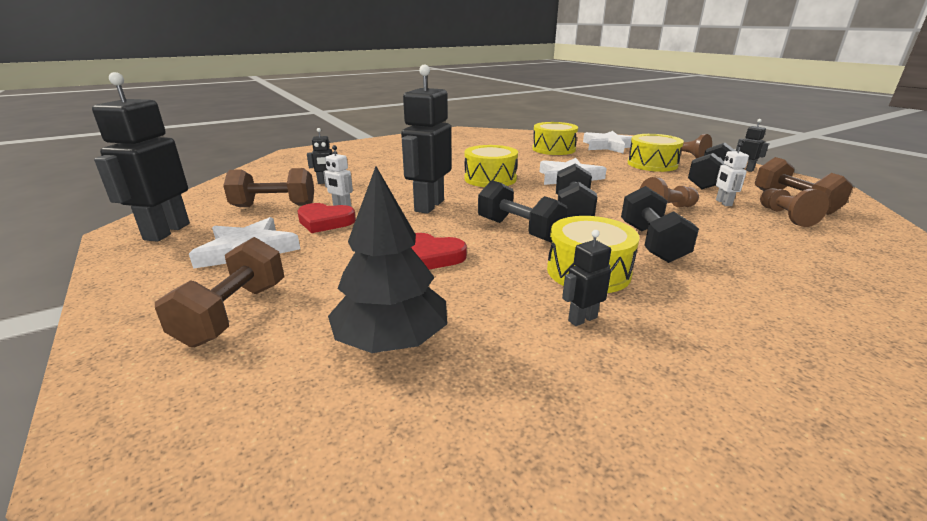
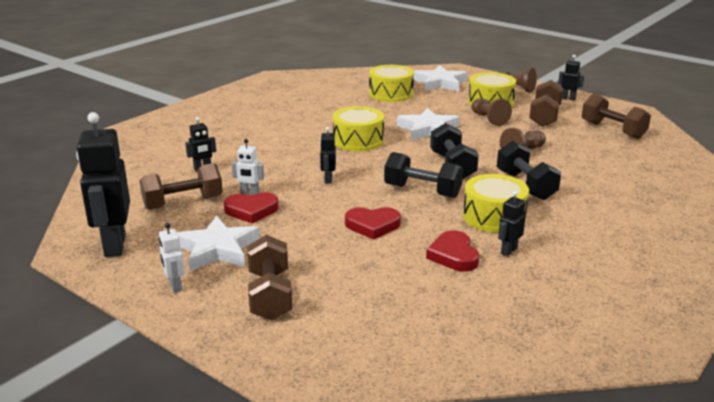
camera: 20 degrees left, 0 degrees up
black tree [328,166,447,353] -> none
black robot [401,64,452,214] -> black robot [320,127,336,184], size x0.47
black dumbbell [688,143,735,189] -> brown dumbbell [529,80,563,127]
white robot [716,142,749,206] -> white robot moved to [159,223,185,293]
brown pawn [760,188,829,227] -> brown pawn moved to [472,99,512,126]
none -> red heart [426,230,479,272]

